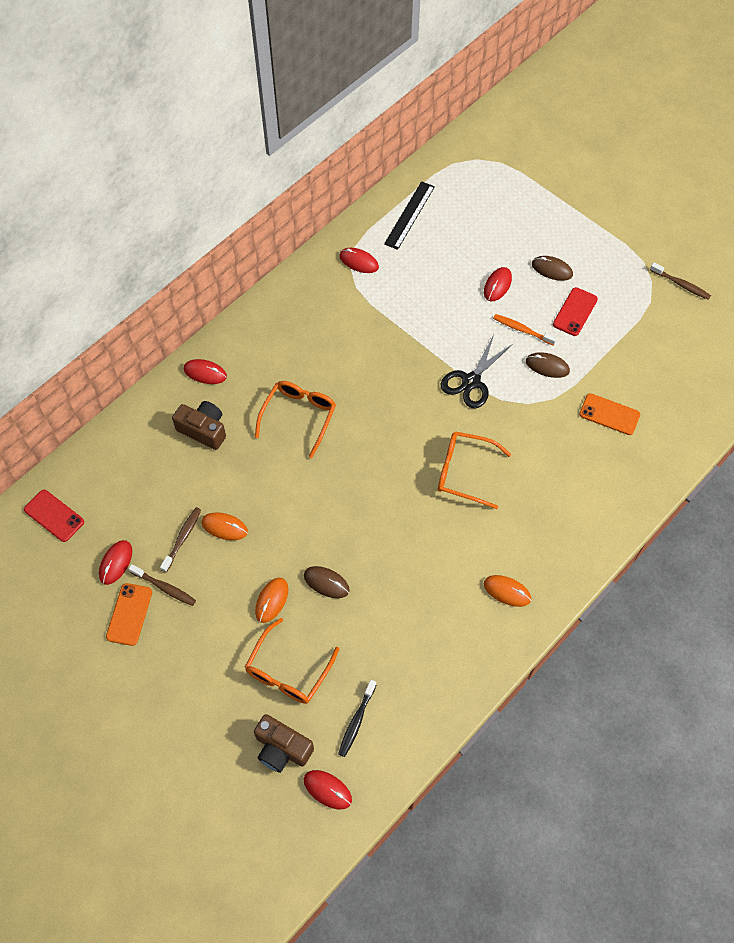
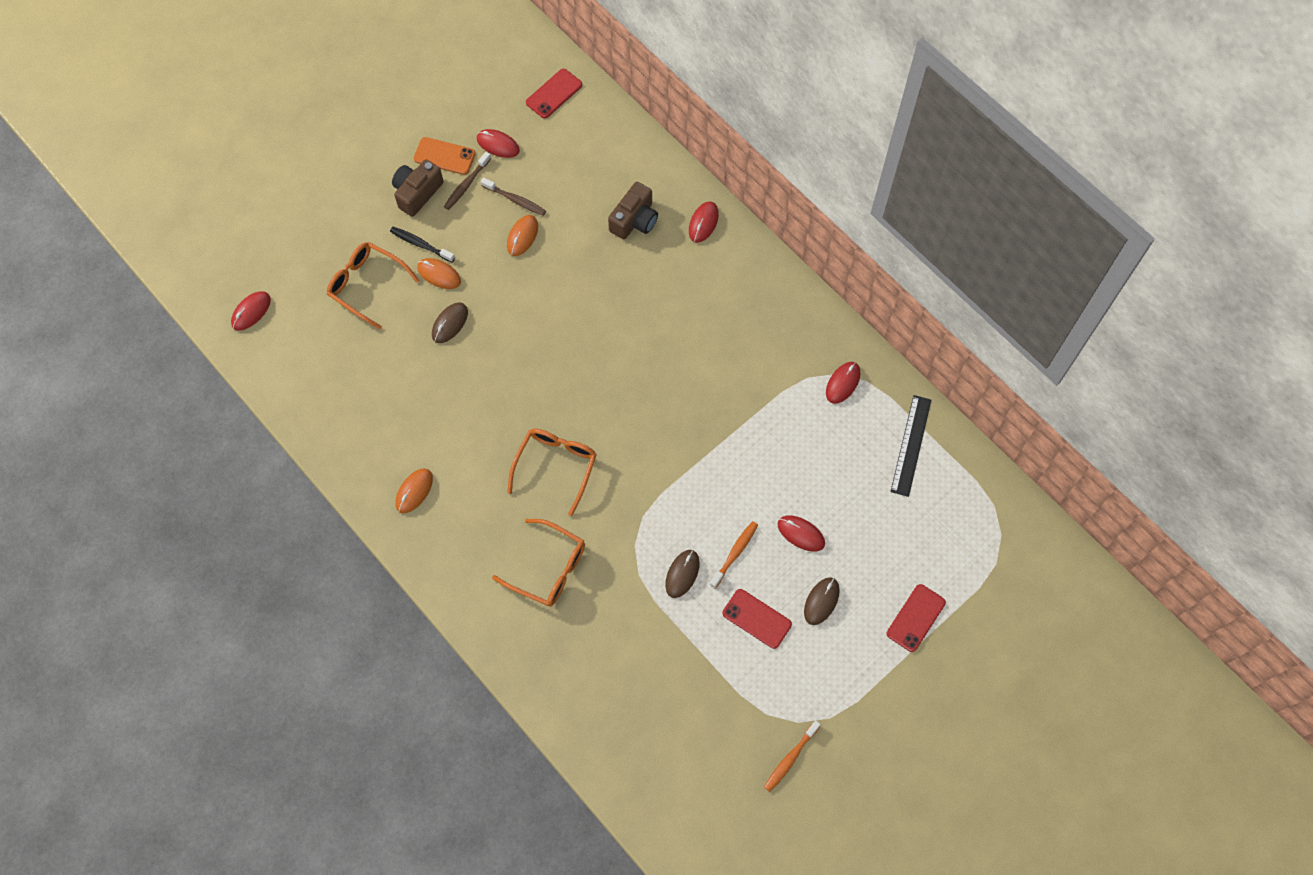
camera: 95 degrees right, 5 degrees up
brown camera [254,714,314,773] -> brown camera moved to [392,160,444,217]
orange glasses [255,381,336,458] -> orange glasses moved to [492,519,585,607]
black toothbrush [338,680,377,757] -> black toothbrush moved to [390,227,455,262]
black ruler [384,181,435,250] -> black ruler turned 75 degrees clockwise [890,395,931,497]
black scissors [441,335,513,408] -> none
orange phone [579,393,640,435] -> none
brown toothbrush [650,262,711,300] -> orange toothbrush [764,720,821,792]
none -> red phone [886,584,946,652]

